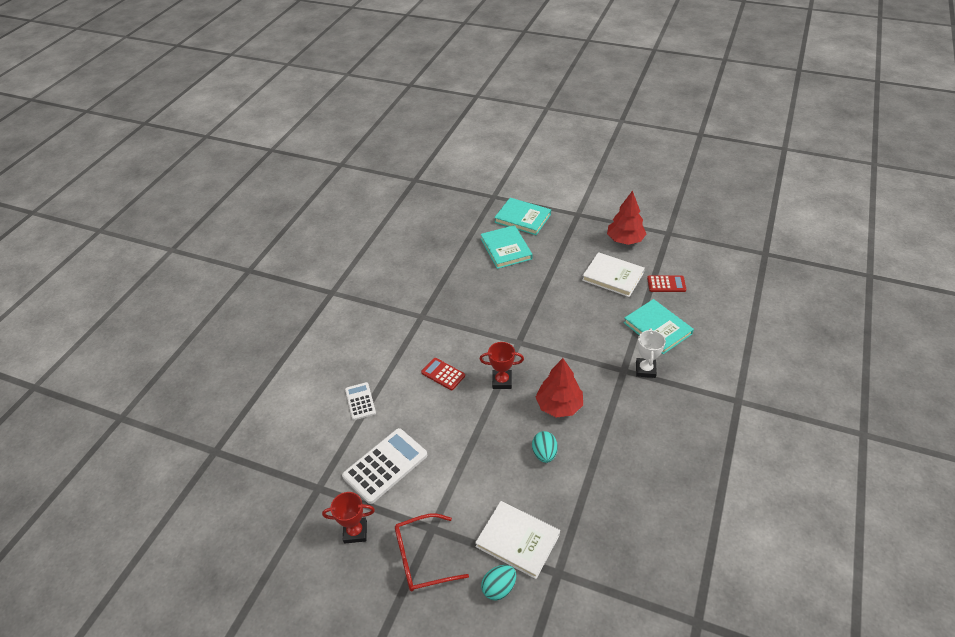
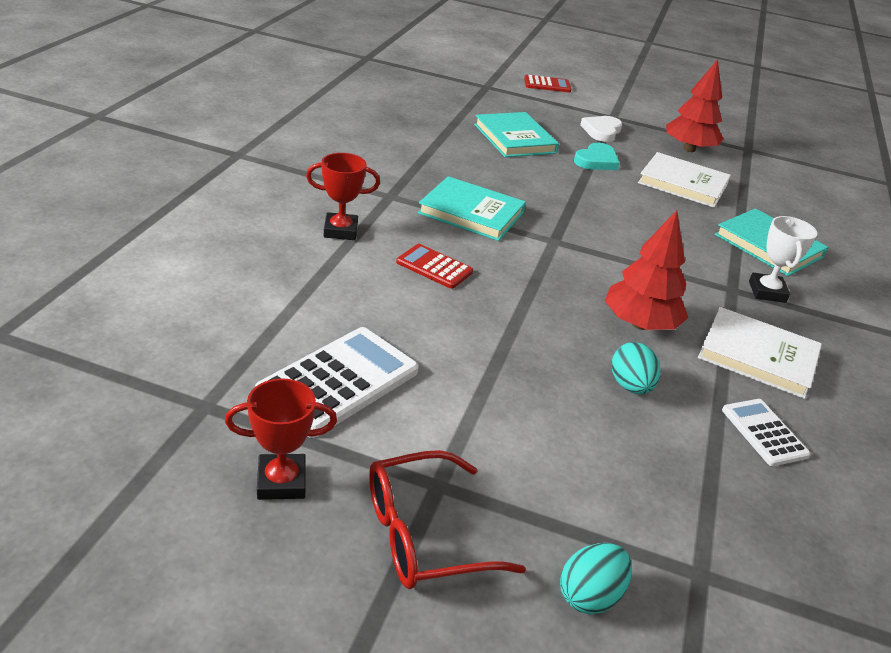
camera: 10 degrees left, 10 degrees down
white calculator [345,382,376,420] -> white calculator moved to [722,399,810,466]
white book [475,501,560,579] -> white book moved to [698,307,822,399]
red trophy [479,342,524,389] -> red trophy moved to [306,153,380,240]
turquoise book [494,198,551,235] -> turquoise book moved to [418,176,526,241]
red calculator [647,276,686,292] -> red calculator moved to [524,75,571,92]
none -> turquoise heart [574,143,619,170]
none -> white heart [580,116,622,142]

